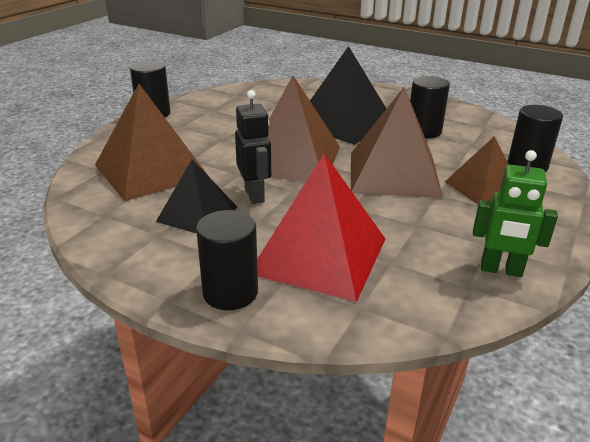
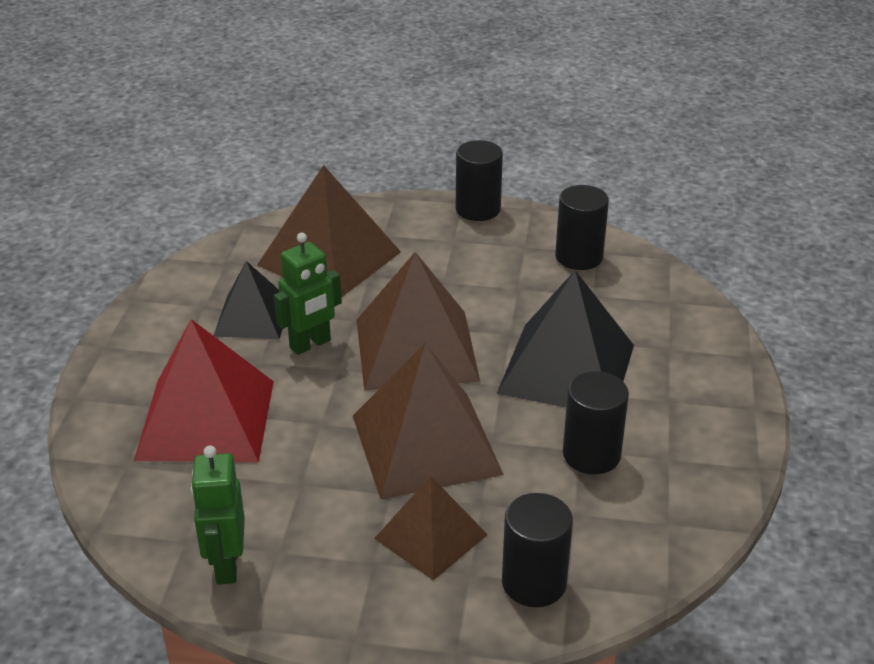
camera: 70 degrees right, 5 degrees up
black cylinder [196,210,258,310] -> black cylinder moved to [555,185,609,270]
black robot [235,90,271,204] -> green robot [274,232,342,355]

